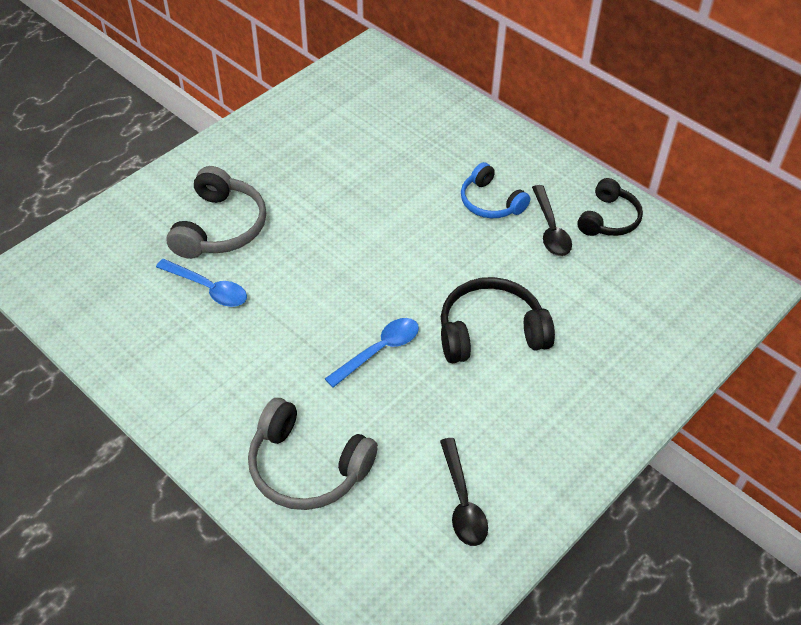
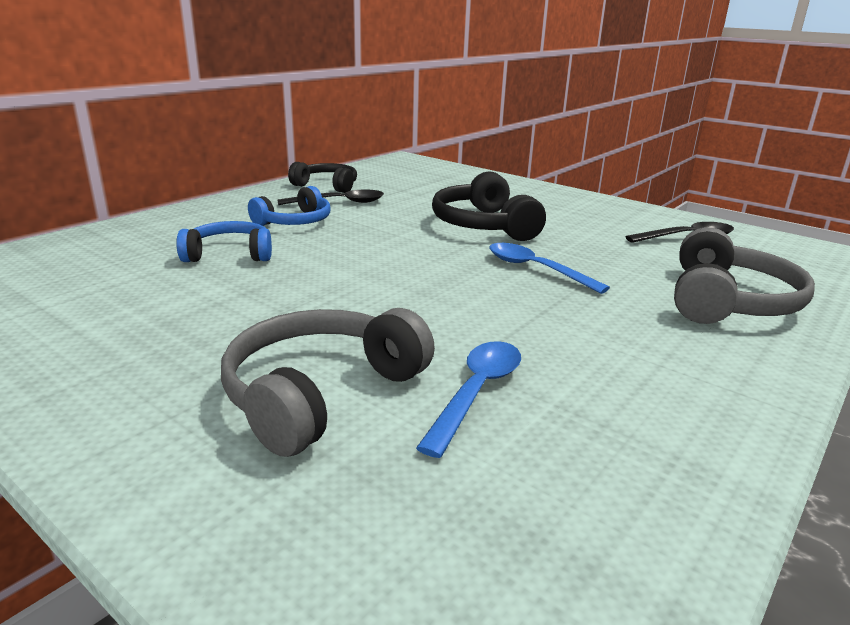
camera: 95 degrees left, 25 degrees down
grey headphones [166,166,266,259] -> grey headphones turned 60 degrees counterclockwise [221,308,435,457]
none -> blue headphones [176,221,272,262]

